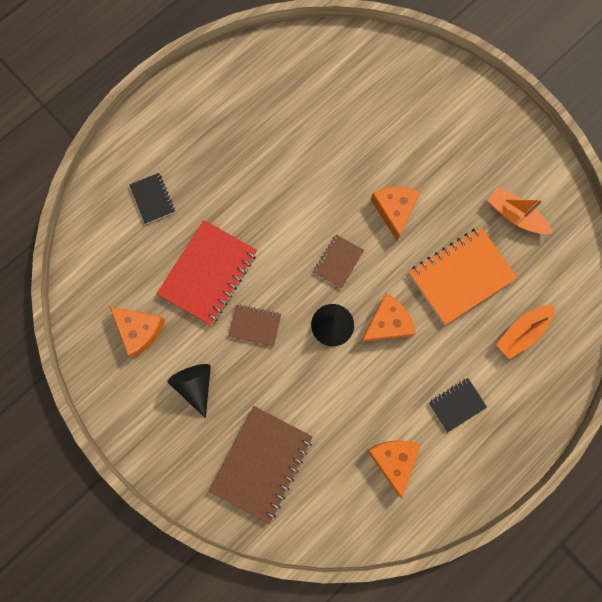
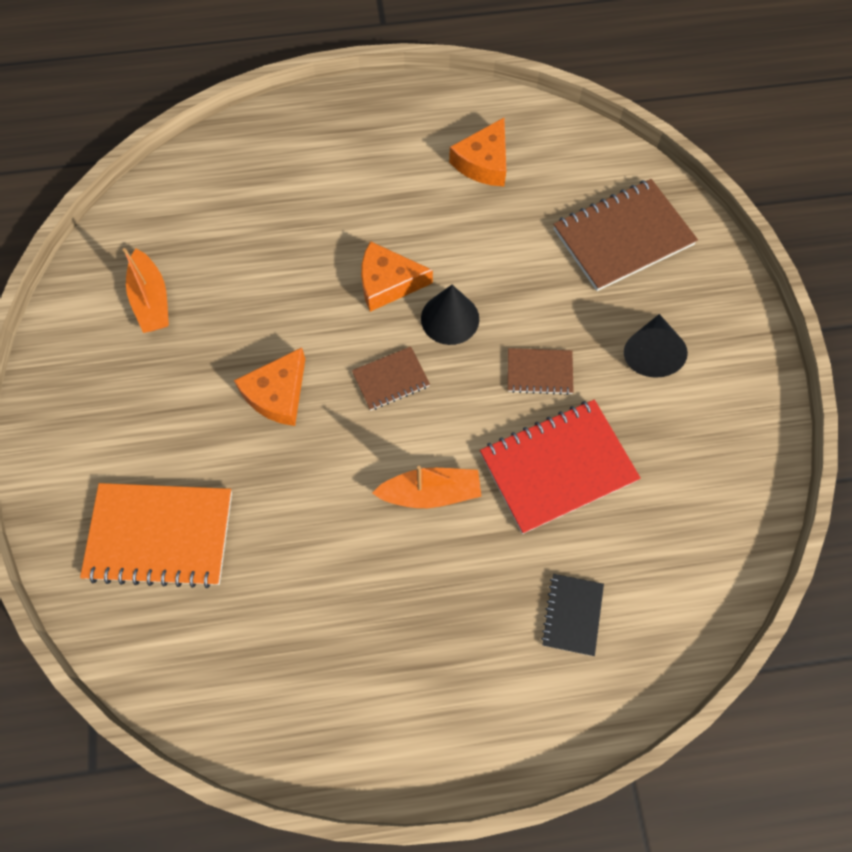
camera: 145 degrees left, 10 degrees down
orange cheese [109,306,165,358] -> none
brown notebook [229,304,281,346] -> brown notebook turned 45 degrees counterclockwise [508,348,574,395]
orange notebook [409,227,518,325] -> orange notebook moved to [80,483,232,588]
black notebook [429,378,487,432] -> none
orange boat [496,305,555,360] -> orange boat moved to [372,466,482,508]

